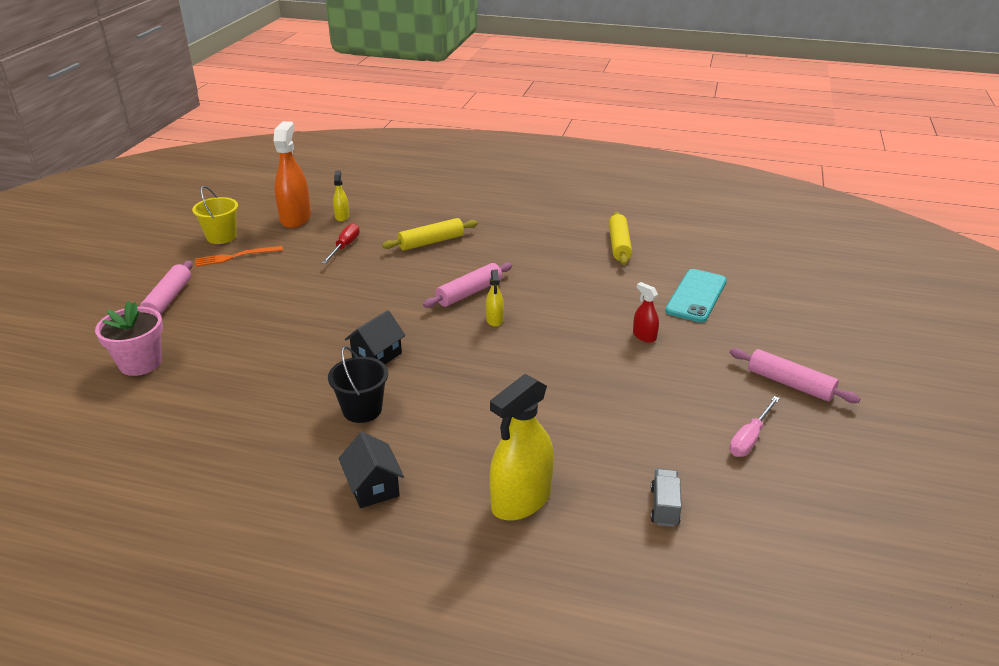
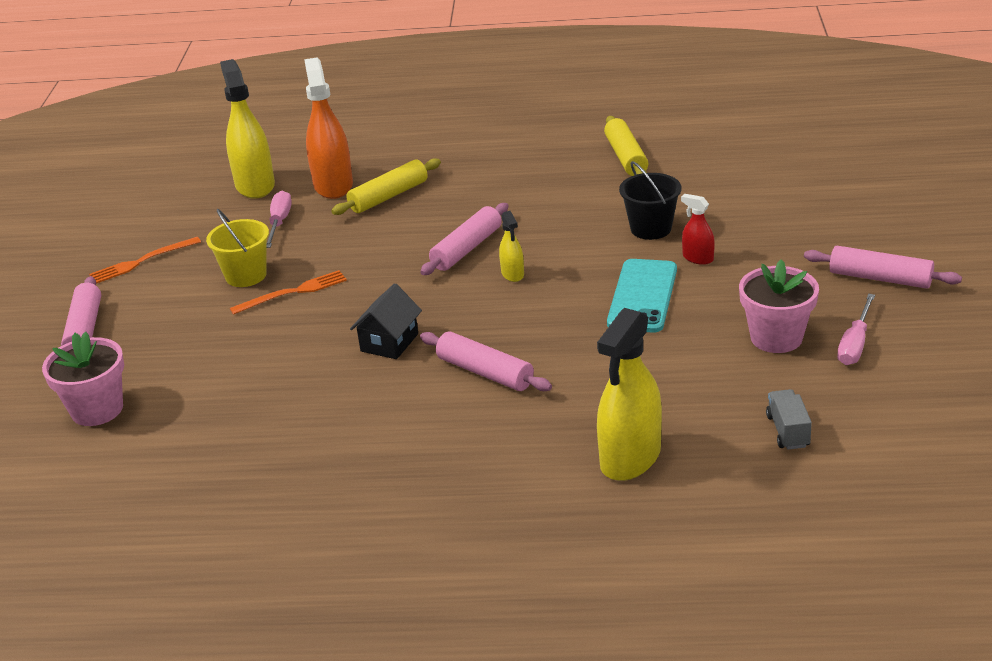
camera: 10 degrees left, 0 degrees up
yellow bucket [192,186,238,244] -> yellow bucket moved to [206,209,269,287]
orange spray bottle [274,121,311,228] -> orange spray bottle moved to [304,58,353,199]
red screwdriver [322,223,360,264] -> pink screwdriver [267,191,292,248]
black bucket [328,346,388,423] -> black bucket moved to [619,161,681,240]
yellow spray bottle [333,171,349,221] -> yellow spray bottle [220,59,275,199], size x2.05
black house [338,432,404,508] -> none
turquoise phone [665,269,727,323] -> turquoise phone moved to [607,259,677,333]
none -> orange fork [230,270,347,315]
none -> pink rolling pin [420,331,552,391]
none -> pink flower pot [739,259,819,353]

